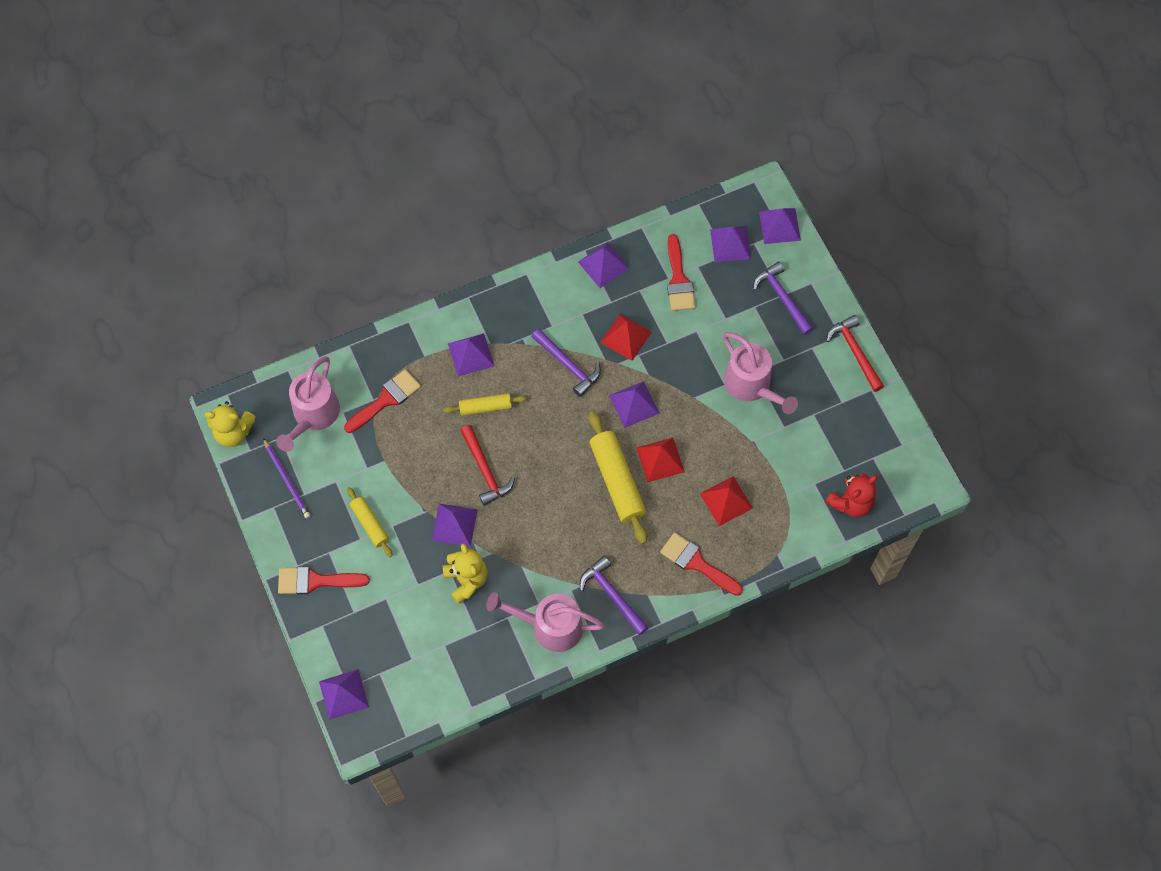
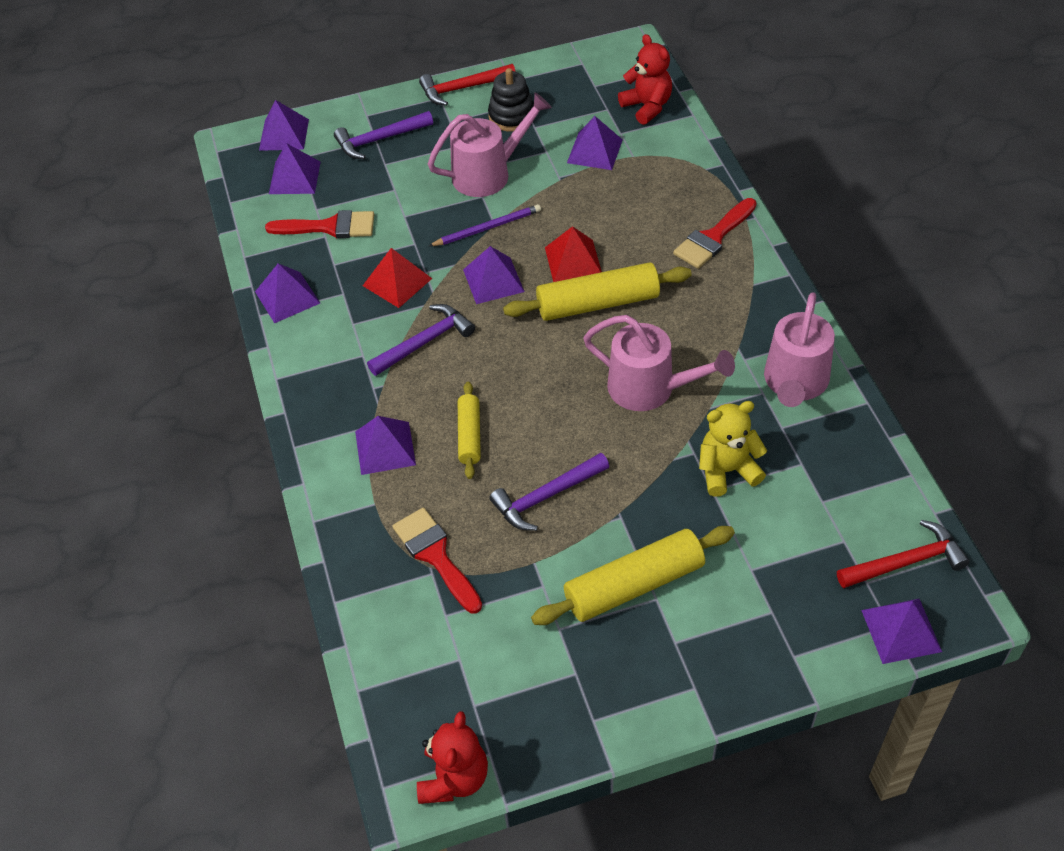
camera: 80 degrees left, 15 degrees down
yellow teddy bear [205,401,256,447] -> red teddy bear [417,711,488,804]
purple pencil [263,438,310,518] -> purple pencil moved to [429,204,541,246]
pink watering can [276,357,340,452] -> pink watering can moved to [583,315,735,411]
red brush [278,567,370,594] -> none
yellow rolling pin [347,487,393,557] -> yellow rolling pin [531,526,735,625], size x1.74
purple pyramid [432,504,478,546] -> purple pyramid moved to [567,116,623,170]
red hammer [460,425,515,506] -> red hammer moved to [837,520,970,588]
purple hammer [580,556,649,635] -> purple hammer moved to [489,453,609,531]
red pyramid [700,476,753,526] -> none
none -> black stacking toy [488,68,534,132]

